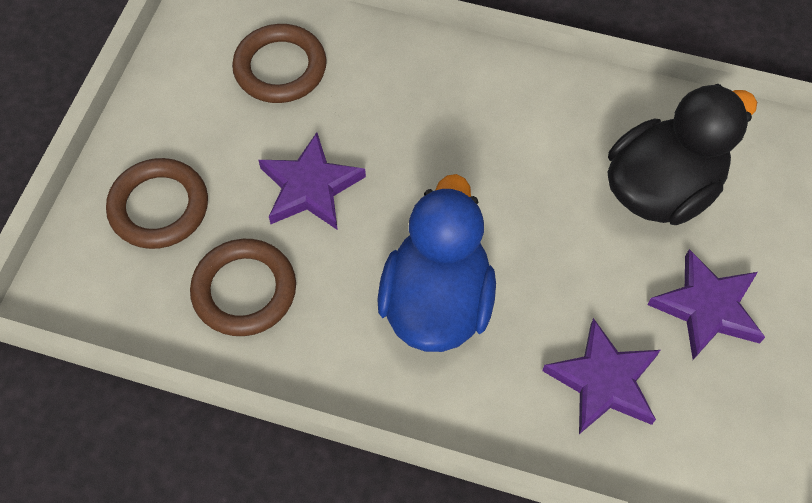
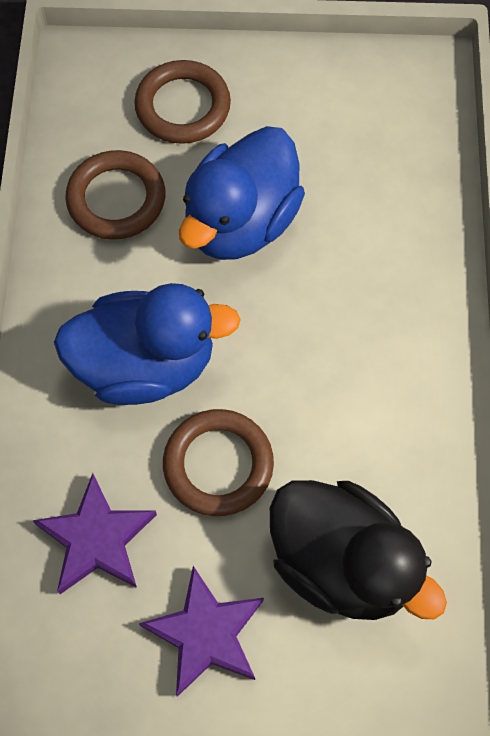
camera: 75 degrees right, 5 degrees up
brown ring [232,24,327,103] -> brown ring moved to [163,409,274,516]
purple star [258,132,366,230] -> blue duck [179,126,305,260]

